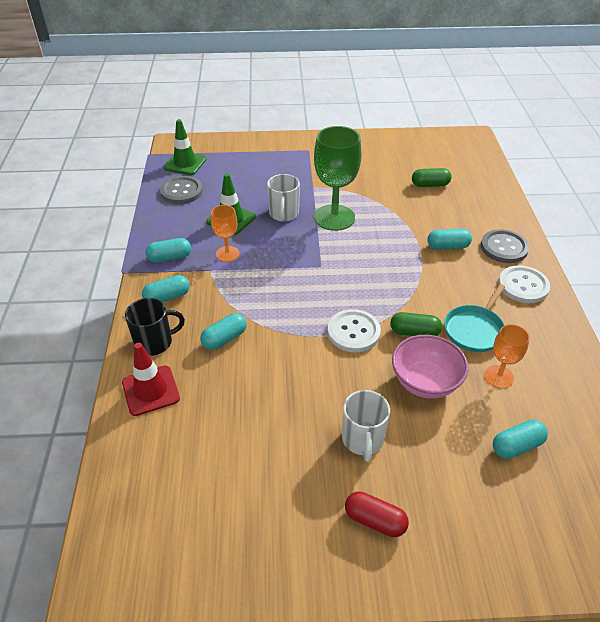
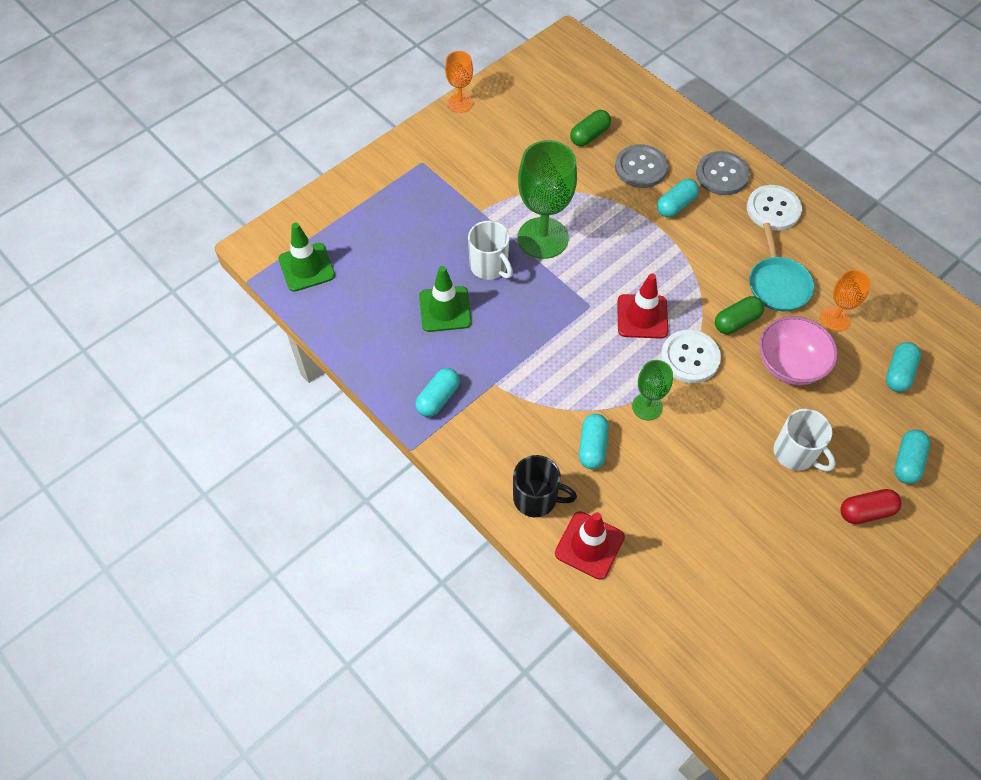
camera: 40 degrees left, 15 degrees up
black mug [125,298,185,356] -> black mug turned 75 degrees clockwise [513,455,577,517]
turquoise capsule [142,275,190,302] -> turquoise capsule moved to [895,429,930,484]
grey button [160,176,203,204] -> grey button moved to [615,144,668,188]
orange goblet [211,205,239,262] -> orange goblet moved to [445,51,473,113]
none -> red traffic cone [617,273,668,339]
none -> green goblet [632,360,673,420]

